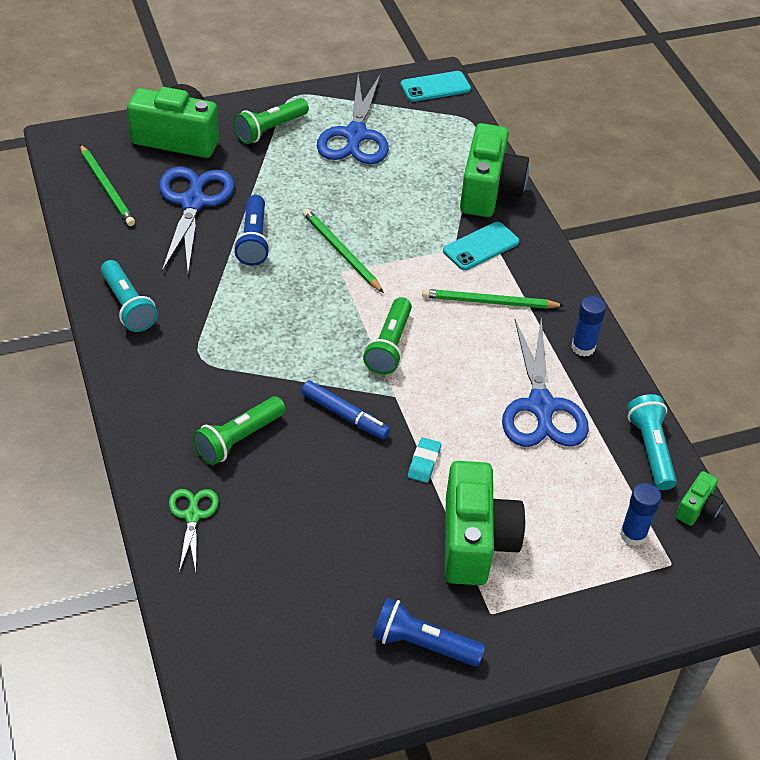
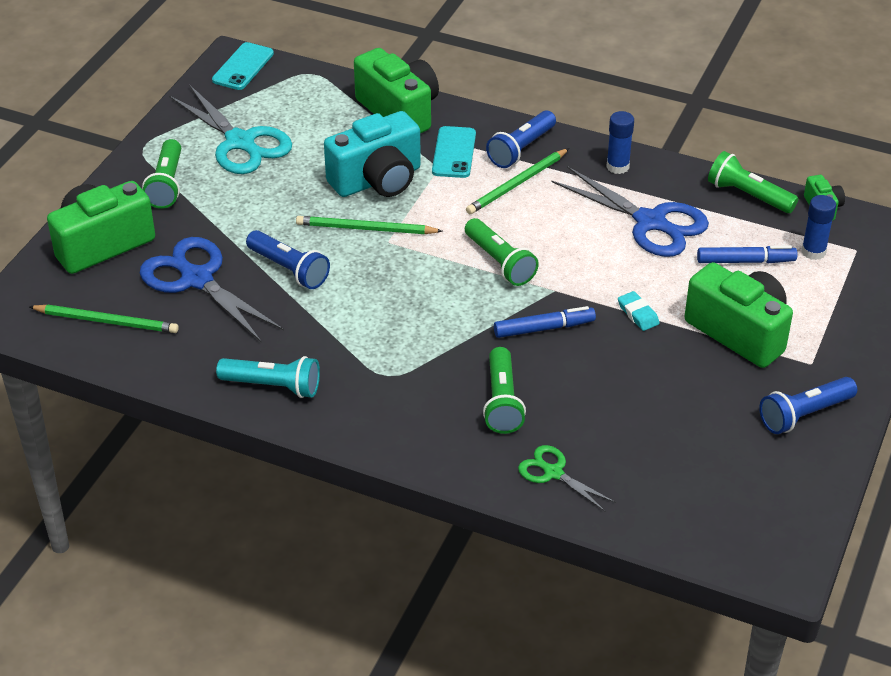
camera: 45 degrees left, 5 degrees down
blue scissors [317,74,389,164] -> turquoise scissors [169,85,292,174]
turquoise flashlight [627,394,677,490] -> green flashlight [708,151,798,213]
none -> turquoise camera [324,111,421,197]
none -> blue flashlight [486,110,556,168]
none -> blue marker [697,246,798,263]

